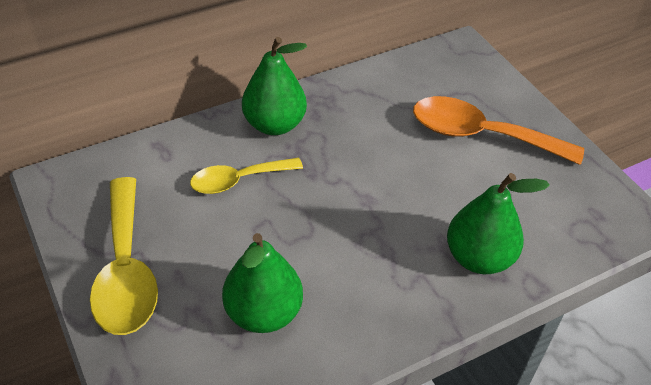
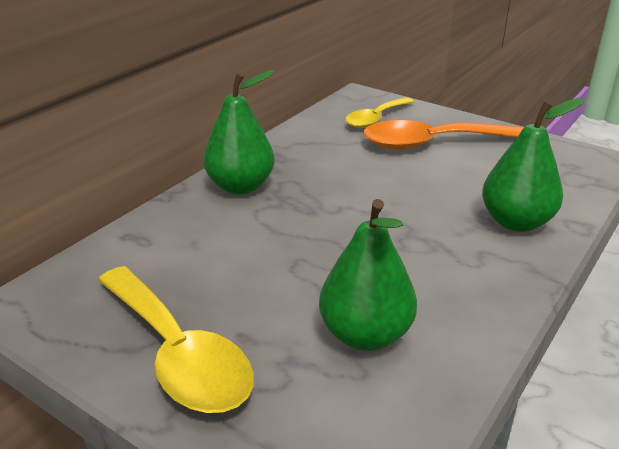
camera: 25 degrees left, 15 degrees down
yellow spoon [190,158,303,194] -> yellow spoon moved to [345,97,414,128]

